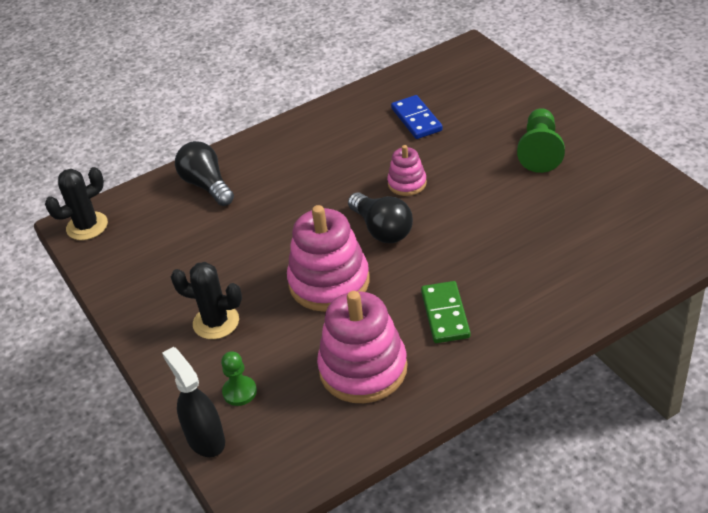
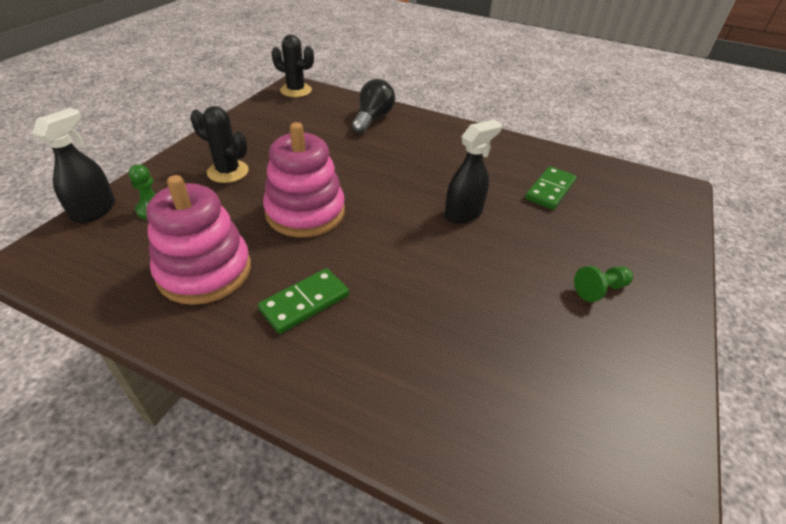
camera: 50 degrees right, 0 degrees up
black cactus [171,262,242,339] -> black cactus turned 45 degrees counterclockwise [190,106,249,183]
black light bulb [348,192,413,243] -> none
pink stacking toy [387,145,427,196] -> black spray bottle [445,120,502,224]
blue domino [391,95,443,139] -> green domino [525,166,577,210]
green pawn [517,108,565,173] -> green pawn [574,266,633,302], size x0.62

